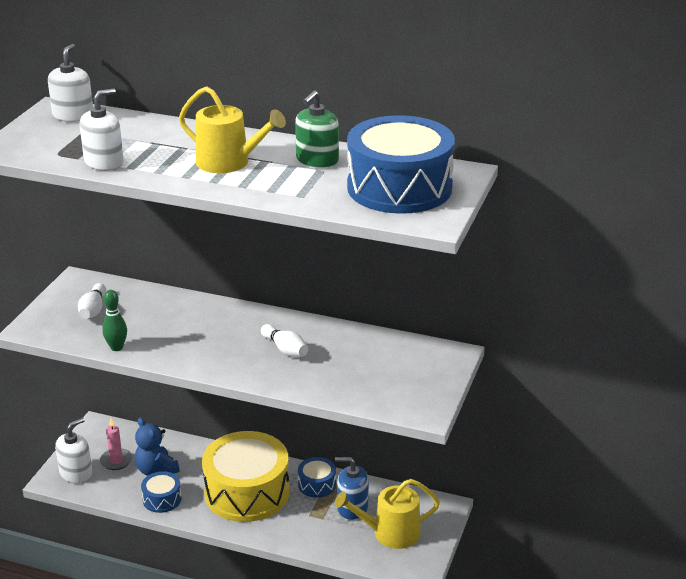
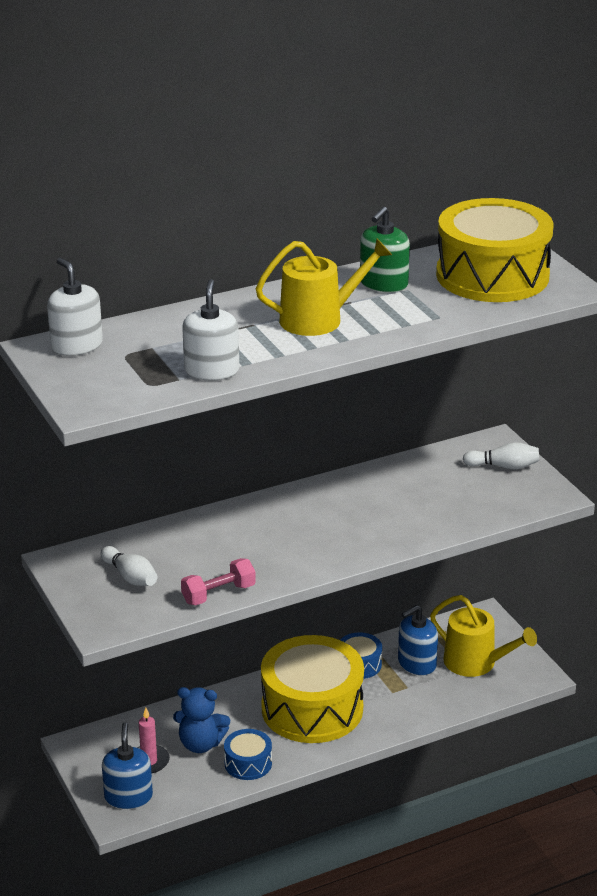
camera: 45 degrees left, 0 degrees up
white soap dispenser [55,418,92,483] -> blue soap dispenser [102,722,153,809]
green bowling pin [102,290,127,351] -> pink dumbbell [181,558,256,605]
white bowling pin [261,324,308,357] -> white bowling pin moved to [463,442,539,470]
green soap dispenser [295,91,339,168] -> green soap dispenser turned 45 degrees clockwise [360,206,410,292]
yellow watering can [335,479,440,549] -> yellow watering can turned 90 degrees counterclockwise [430,595,537,677]
blue drum [347,115,455,214] -> yellow drum [436,198,553,302]

